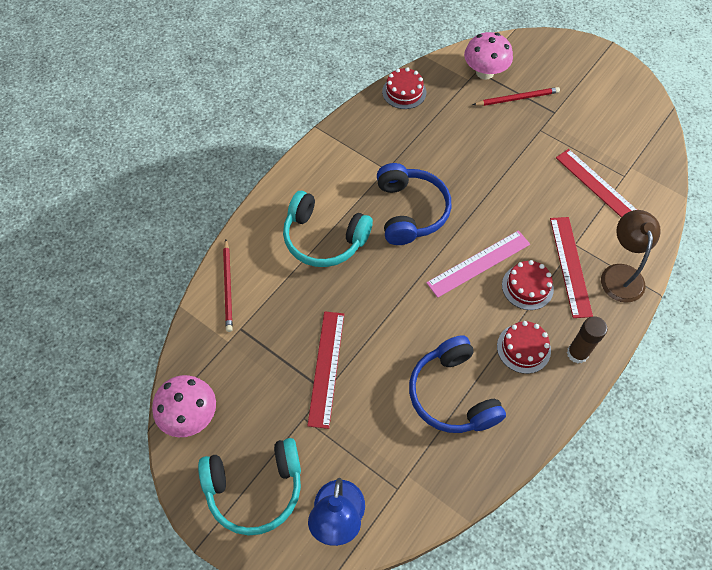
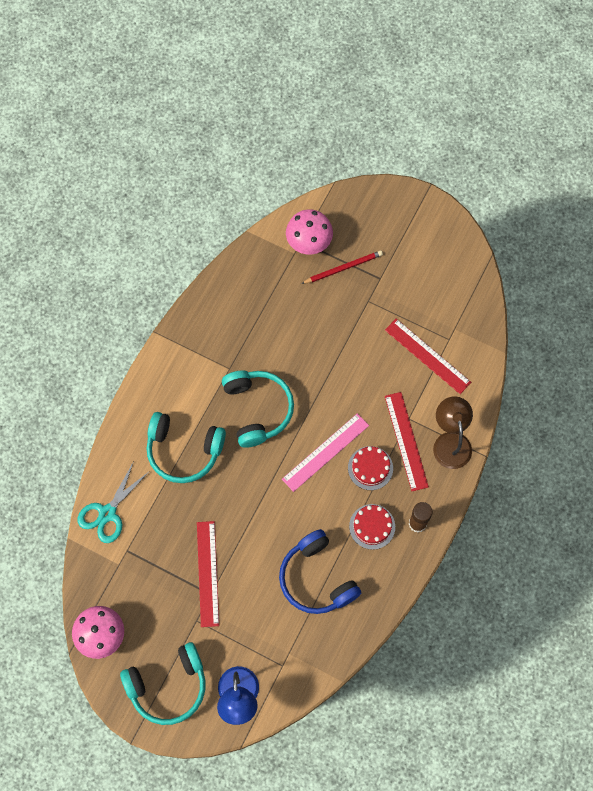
camera: 10 degrees left, 10 degrees up
red pencil [223,240,233,332] -> turquoise scissors [77,461,150,543]
blue headphones [377,163,452,245] -> turquoise headphones [222,371,294,448]
red cake [382,67,426,109] -> none

